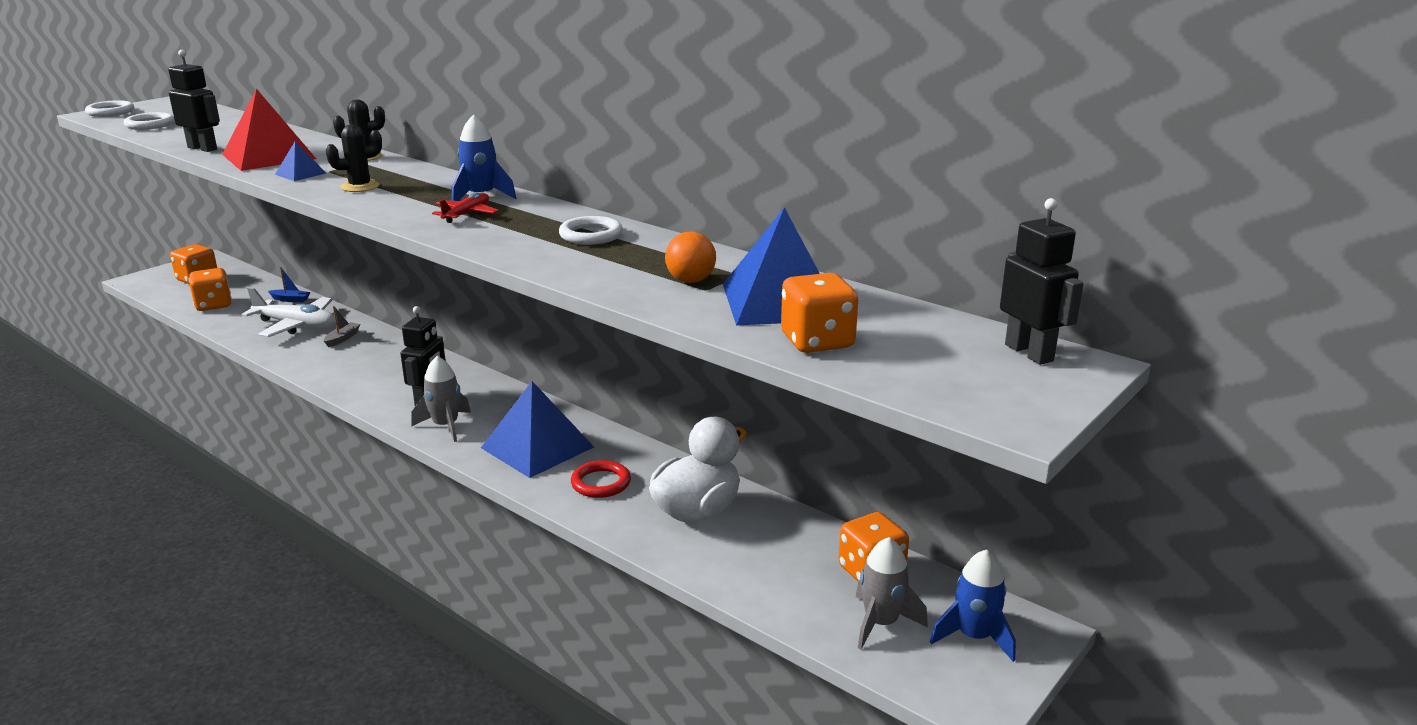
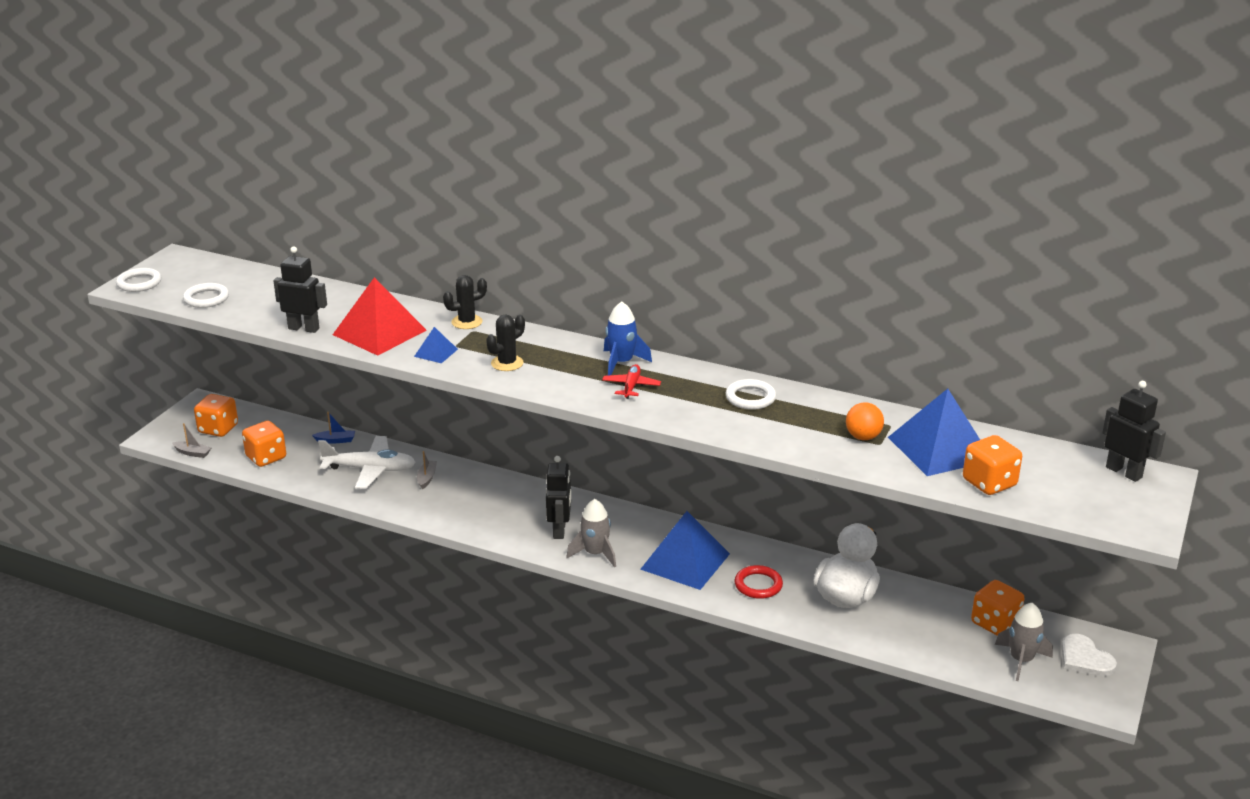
camera: 15 degrees left, 5 degrees up
blue rocket [930,549,1016,662] -> white heart [1062,634,1117,676]
none -> grey boat [172,423,211,458]

